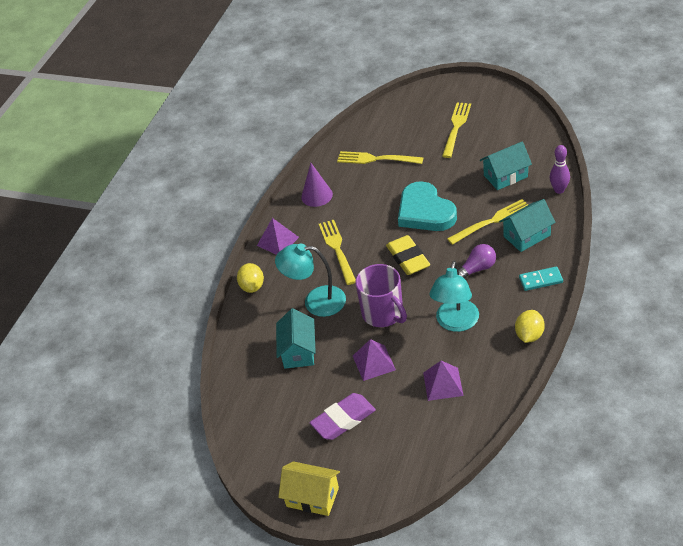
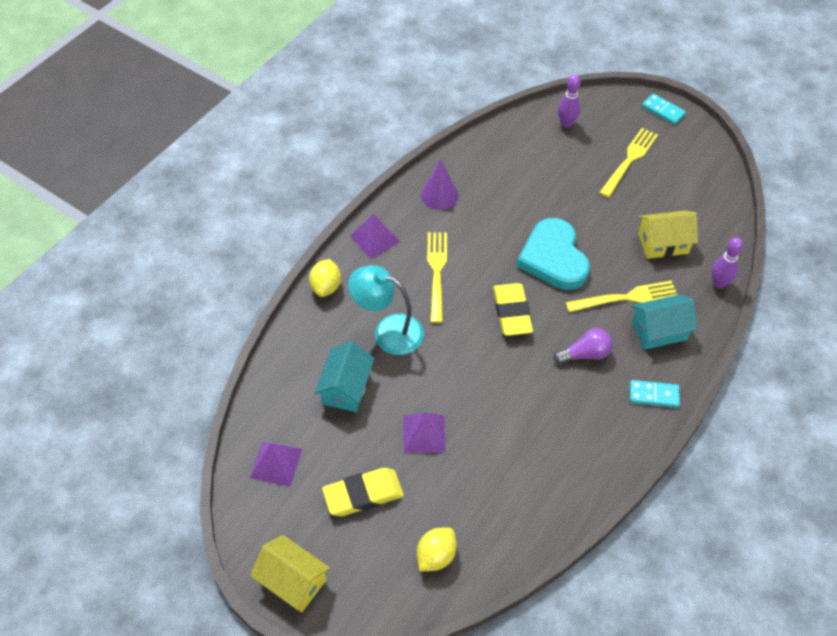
camera: 10 degrees right, 10 degrees up
purple eraser [310,393,376,440] -> yellow eraser [322,468,404,516]
yellow fork [337,151,423,164] -> none
purple mug [355,264,407,327] -> none
purple pyramid [423,361,463,401] -> purple pyramid moved to [250,441,302,487]
turquoise lamp [429,261,479,332] -> none
turquoise house [480,142,532,190] -> yellow house [638,210,698,259]
yellow lemon [515,310,545,343] -> yellow lemon moved to [417,527,457,571]
none -> purple bowling pin [558,75,581,128]
none -> turquoise domino [642,94,686,125]

